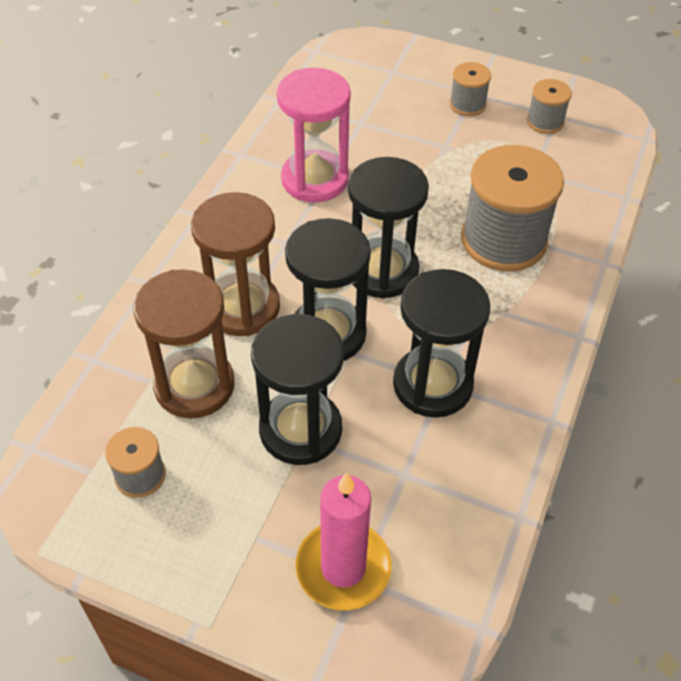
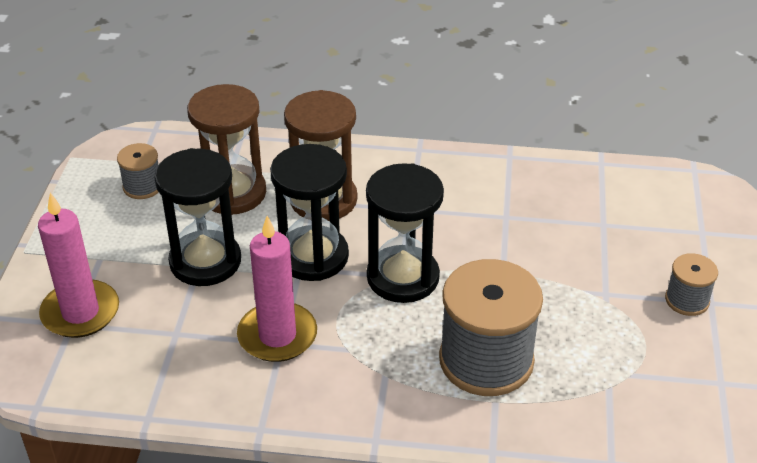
camera: 75 degrees right, 10 degrees down
pink hourglass [277,68,351,202] -> none
black hourglass [393,269,490,418] -> pink candle [237,216,317,362]
grey spool [527,79,572,134] -> none

